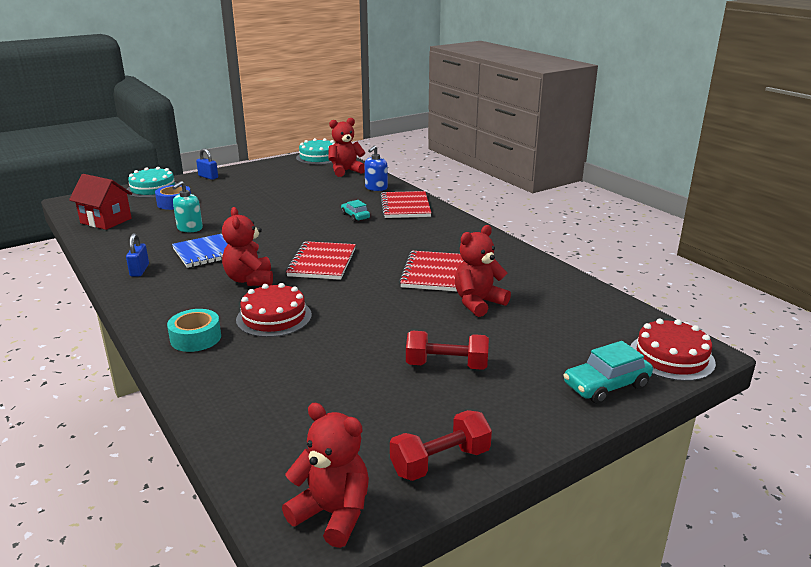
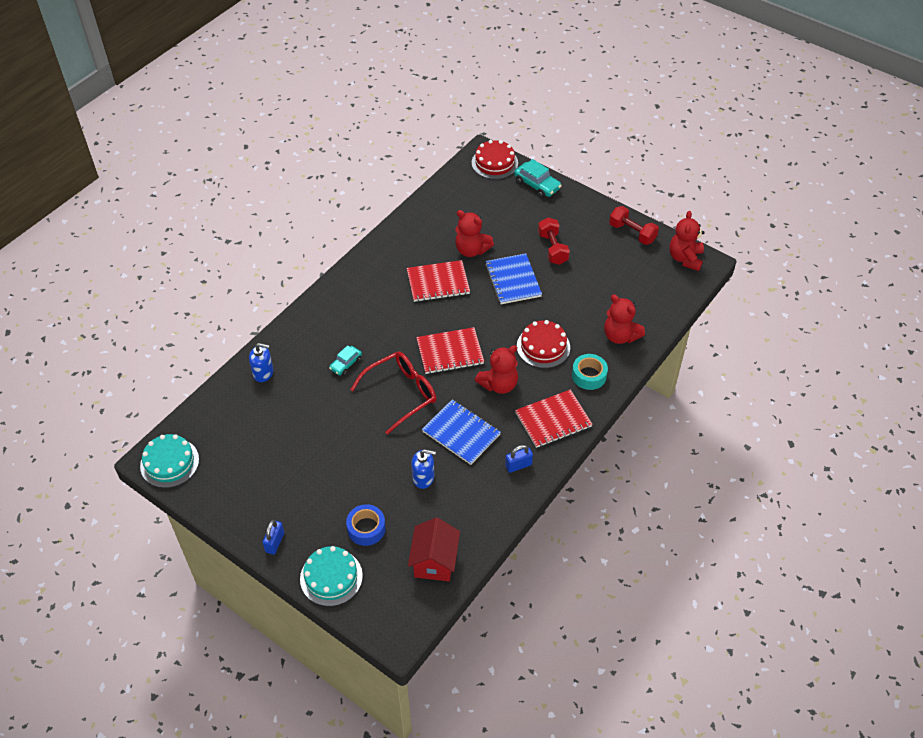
camera: 110 degrees left, 25 degrees up
turquoise soap dispenser [172,181,203,232] -> blue soap dispenser [411,449,436,489]
red teddy bear [329,118,366,177] -> red teddy bear moved to [604,294,645,344]
red notebook [380,191,431,218] -> red notebook moved to [515,389,593,448]
none -> red glasses [350,352,436,435]
none -> blue notebook [485,253,542,304]

